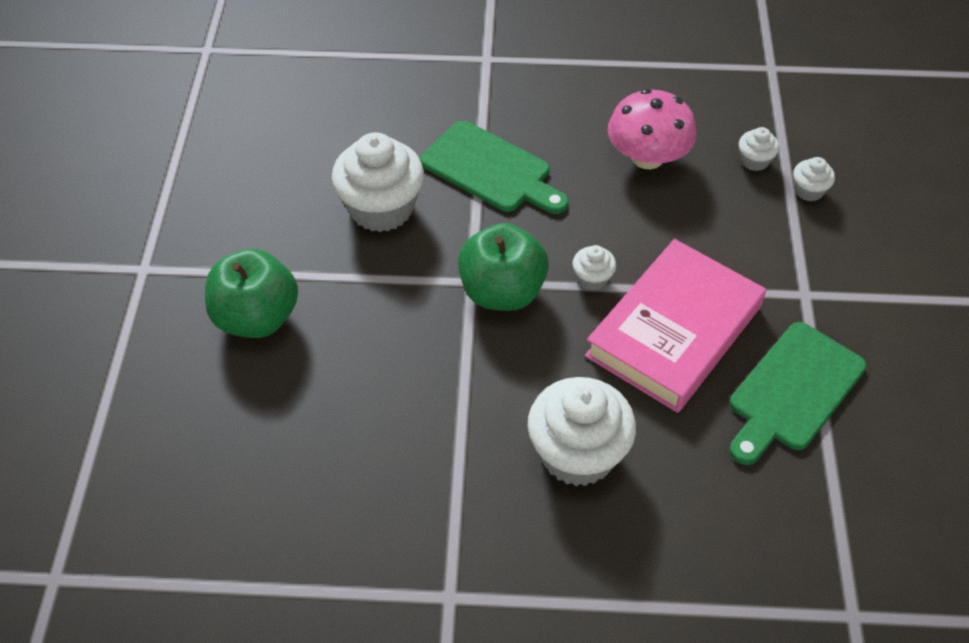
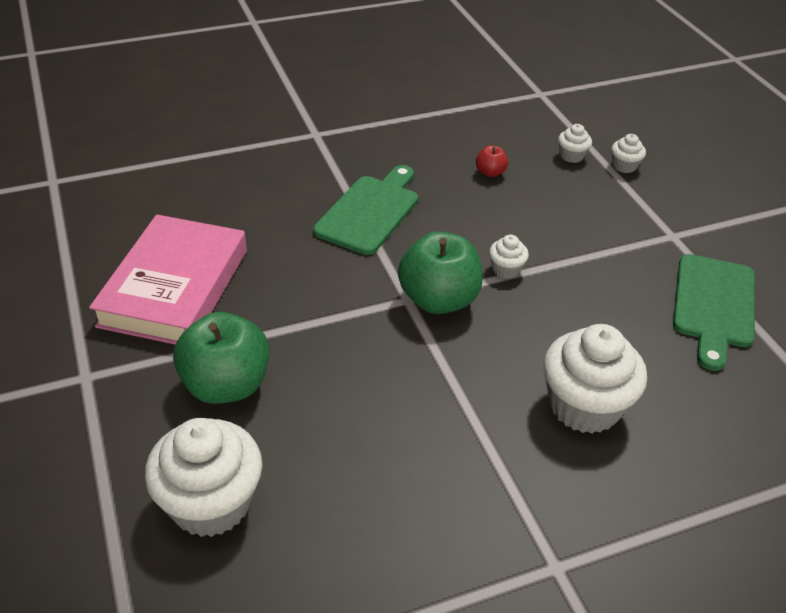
camera: 25 degrees left, 10 degrees down
white cupcake [332,133,424,232] -> white cupcake moved to [145,418,262,537]
green cutting board [420,120,569,214] -> green cutting board turned 75 degrees counterclockwise [313,165,418,255]
pink book [585,239,766,413] -> pink book moved to [89,215,247,344]
pink mushroom [608,89,696,169] -> red apple [476,145,508,177]

